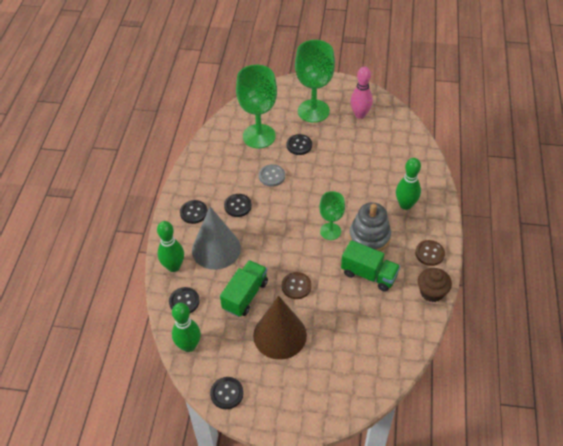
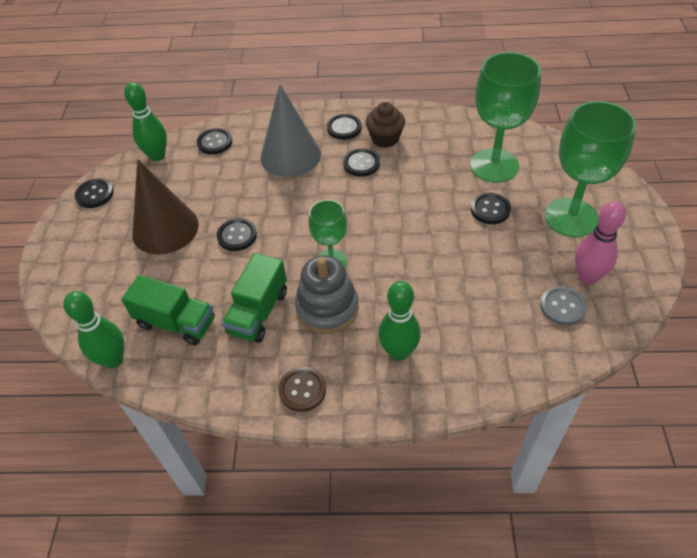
camera: 85 degrees right, 0 degrees up
green bowling pin [157,221,184,272] -> green bowling pin moved to [63,291,124,369]
green truck [220,260,268,317] -> green truck moved to [121,275,215,346]
grey button [259,164,285,187] -> grey button moved to [540,286,587,325]
brown button [282,272,312,299] -> black button [217,218,257,251]
brown cupcake [418,268,452,302] -> brown cupcake moved to [366,102,405,148]

